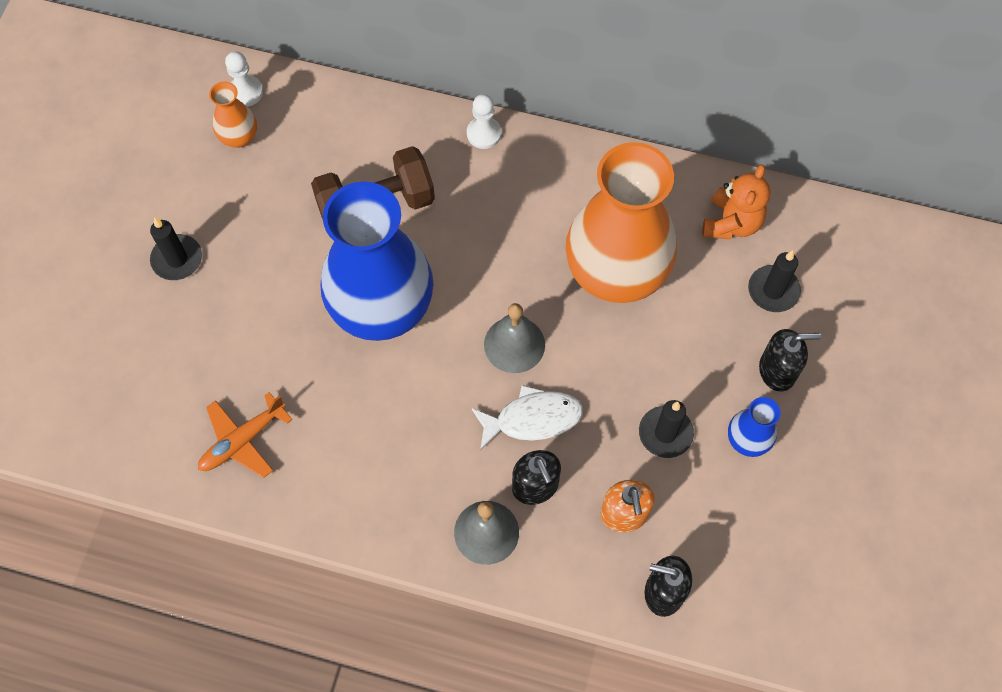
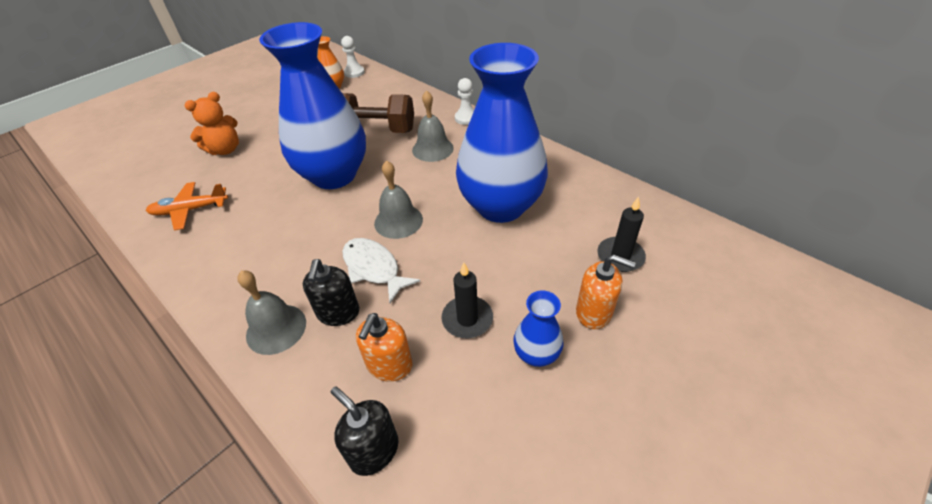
camera: 30 degrees right, 20 degrees down
black candle [150,217,202,280] -> none
white fish [471,385,583,450] -> white fish turned 150 degrees counterclockwise [342,238,420,303]
orange vase [566,142,677,303] -> blue vase [456,43,548,223]
orange teddy bear [702,164,770,239] -> orange teddy bear moved to [185,92,239,155]
black soap dispenser [759,329,821,391] -> orange soap dispenser [576,255,636,329]
none -> grey bell [412,90,454,162]

